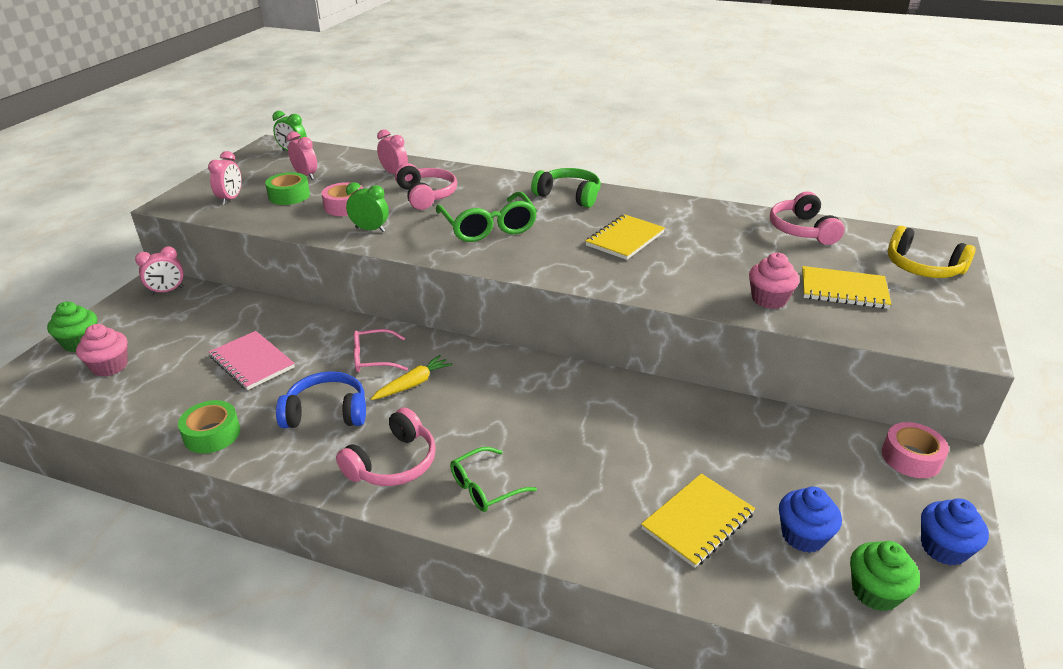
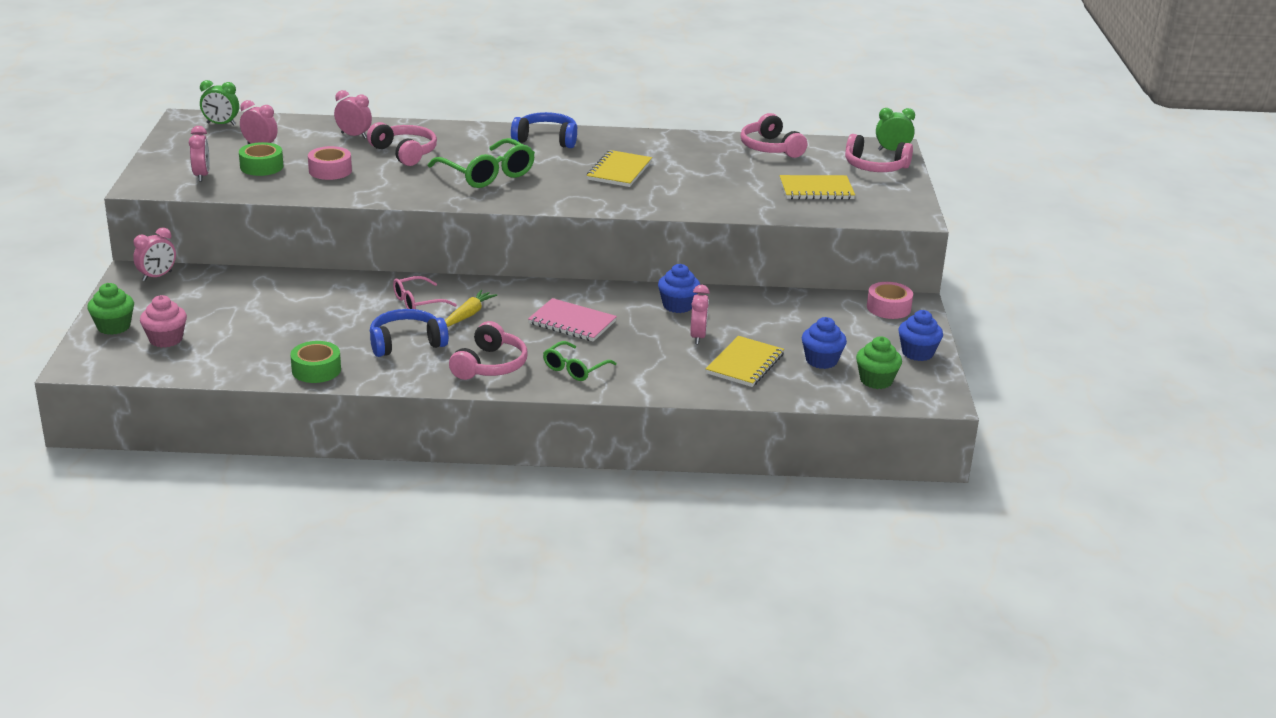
camera: 20 degrees left, 5 degrees down
pink notebook [209,331,295,390] -> pink notebook moved to [528,298,617,342]
green clock [346,182,389,232] -> green clock moved to [876,108,915,151]
green headphones [531,168,601,208] -> blue headphones [511,112,577,148]
pink cupcake [749,253,800,309] -> none
yellow headphones [888,226,976,278] -> pink headphones [845,134,913,172]
none -> blue cupcake [658,264,700,313]
none -> pink clock [690,285,710,344]

